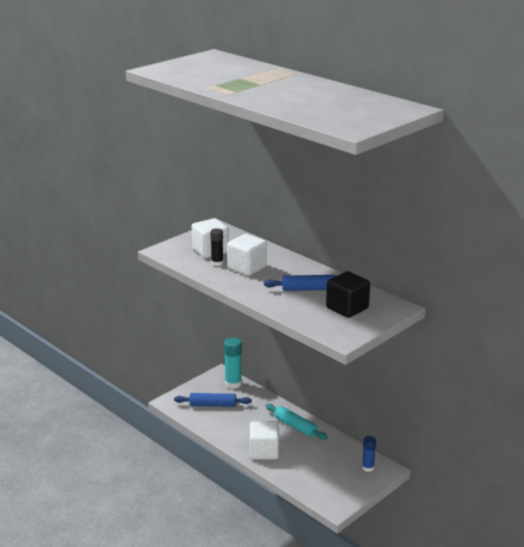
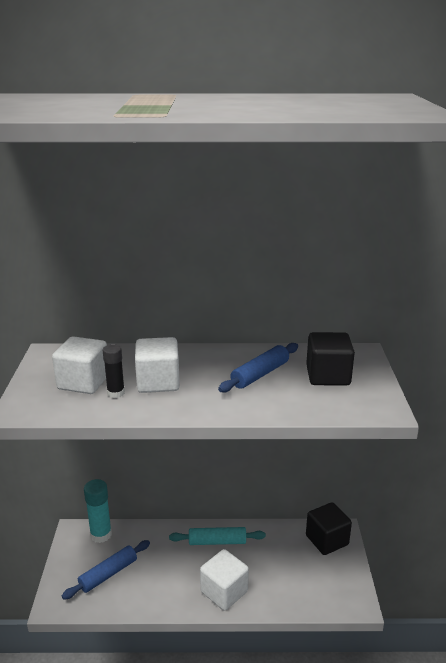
camera: 45 degrees left, 0 degrees up
blue glue stick [362,436,376,472] -> black cube [306,502,352,555]

